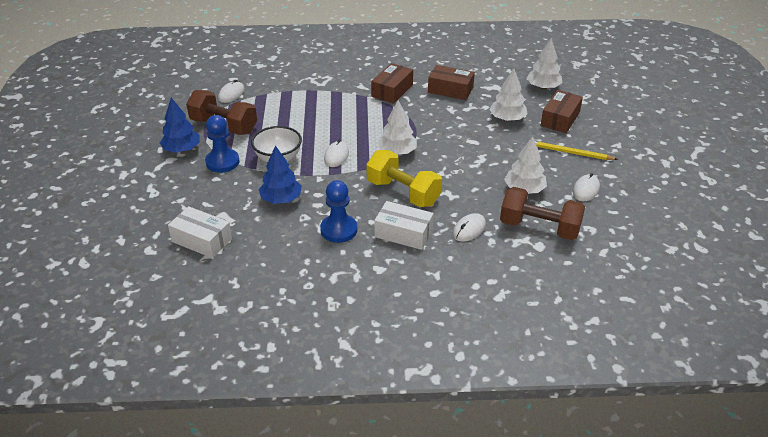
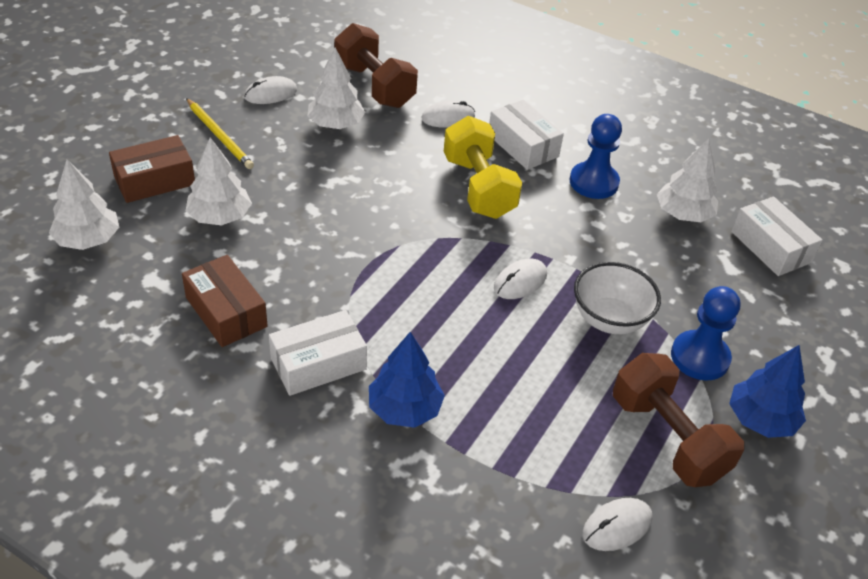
camera: 150 degrees left, 5 degrees up
blue tree [259,145,302,204] -> blue tree moved to [369,332,445,428]
brown box [371,63,413,104] -> white box [269,310,367,396]
white tree [377,100,417,155] -> white tree moved to [657,139,718,222]

